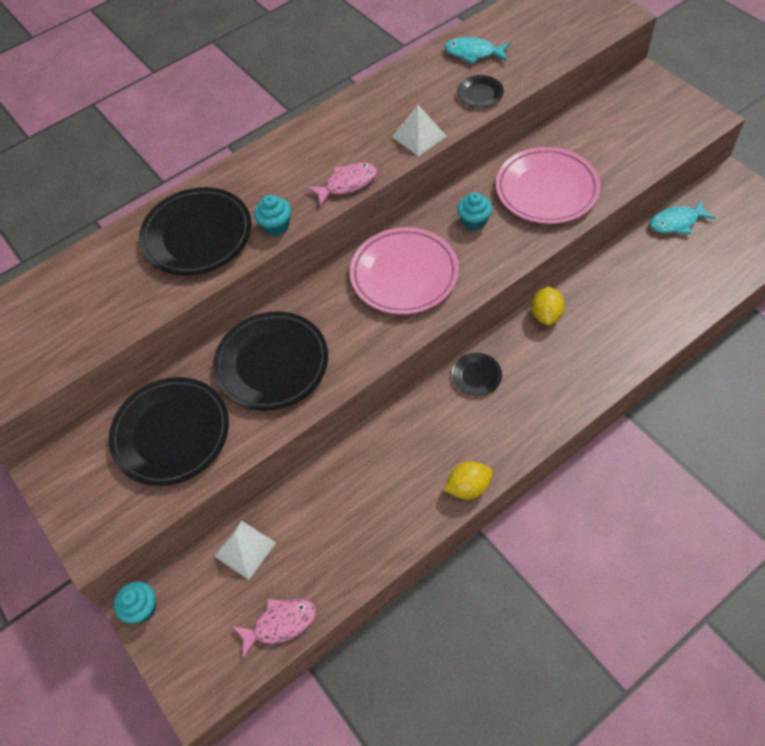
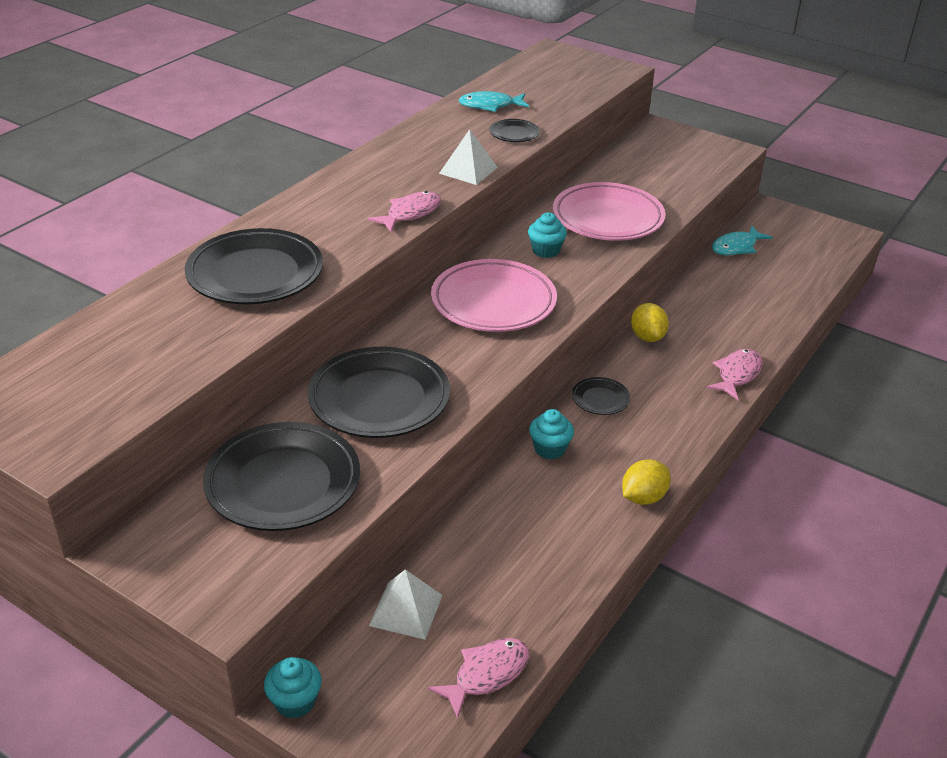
camera: 25 degrees left, 20 degrees down
turquoise cupcake [254,195,291,236] -> turquoise cupcake moved to [529,409,574,459]
none -> pink fish [706,349,763,400]

